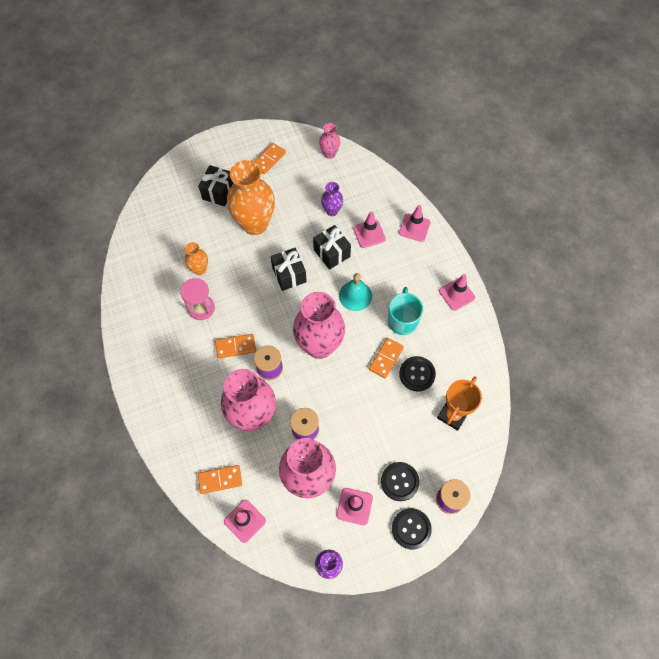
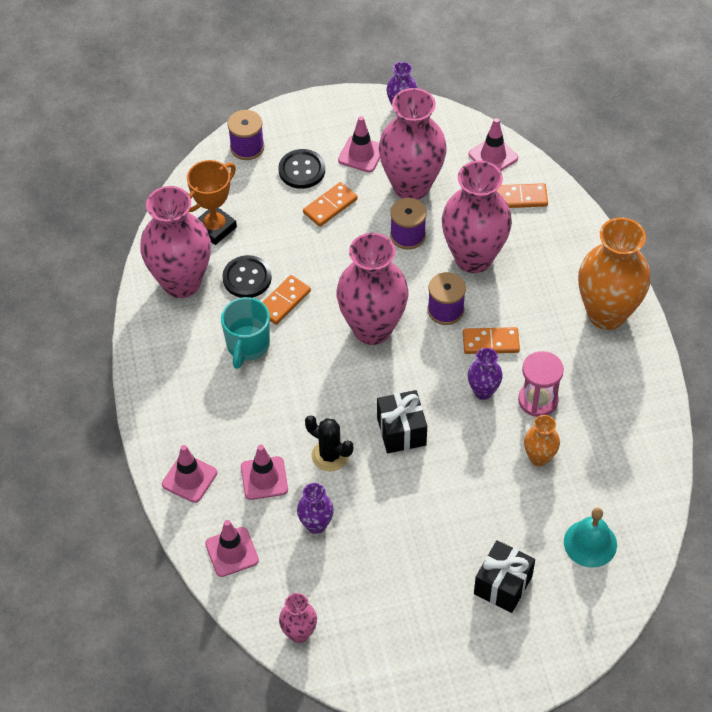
camera: 170 degrees left, 10 degrees down
orange vase [227,160,275,235] -> orange vase moved to [578,217,650,330]
orange domino [254,143,286,174] -> orange domino moved to [303,182,358,227]
black gift [313,225,351,270] -> black cactus [305,415,353,472]
turquoise bell [339,273,372,311] -> turquoise bell moved to [564,507,617,567]
black button [392,508,432,549] -> none
pink traffic cone [439,274,475,311] -> pink traffic cone moved to [205,520,259,577]
none -> pink vase [140,186,211,298]
none -> purple vase [468,348,503,400]

